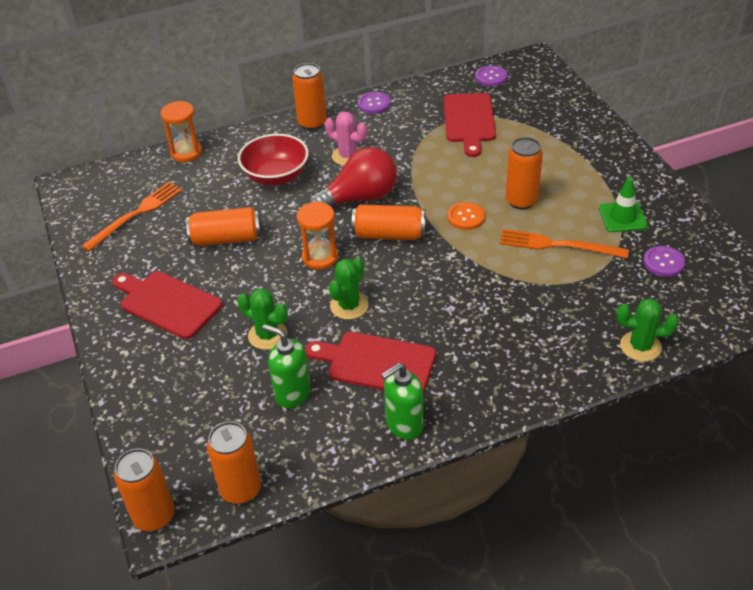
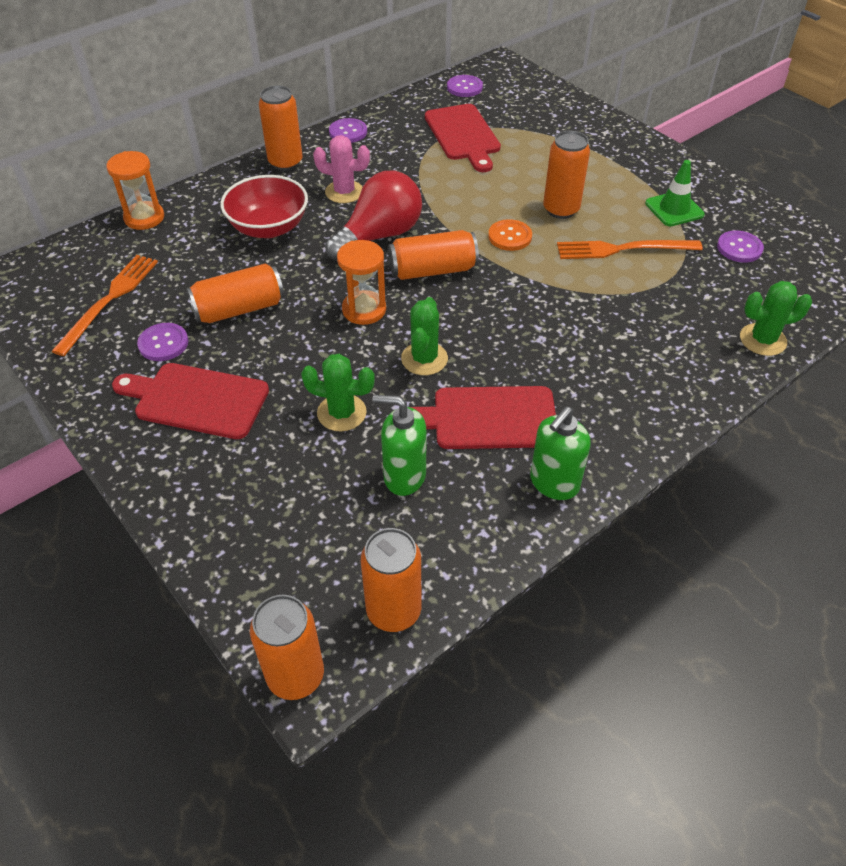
camera: 20 degrees left, 5 degrees up
none -> purple button [137,323,189,361]

